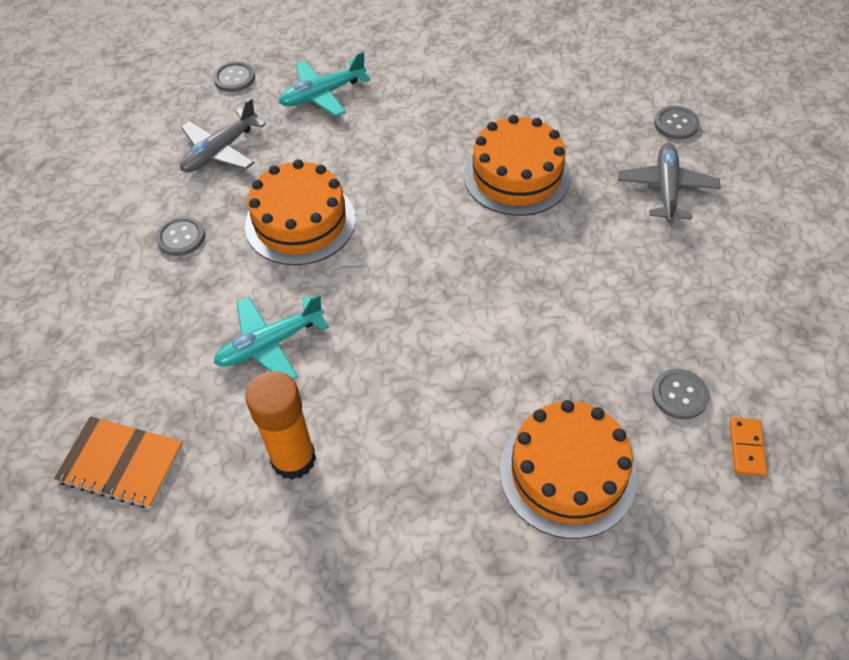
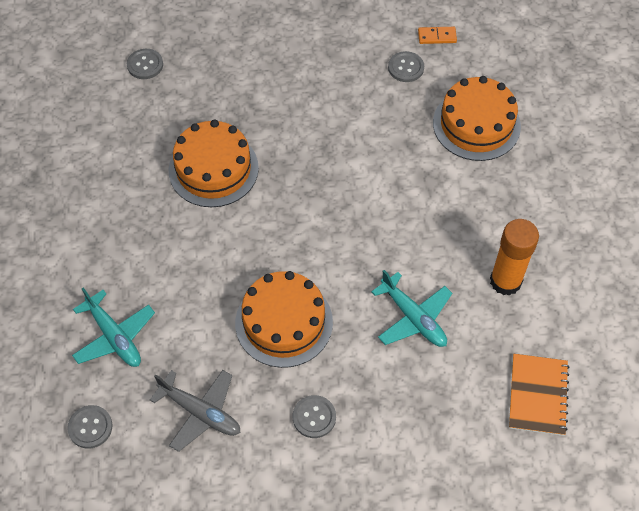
camera: 100 degrees left, 5 degrees up
grey plane [618,143,721,223] -> none

